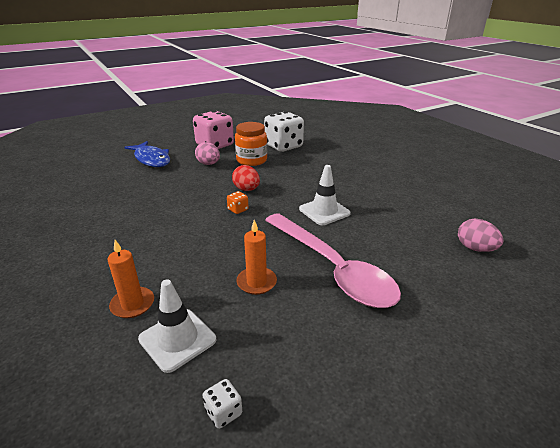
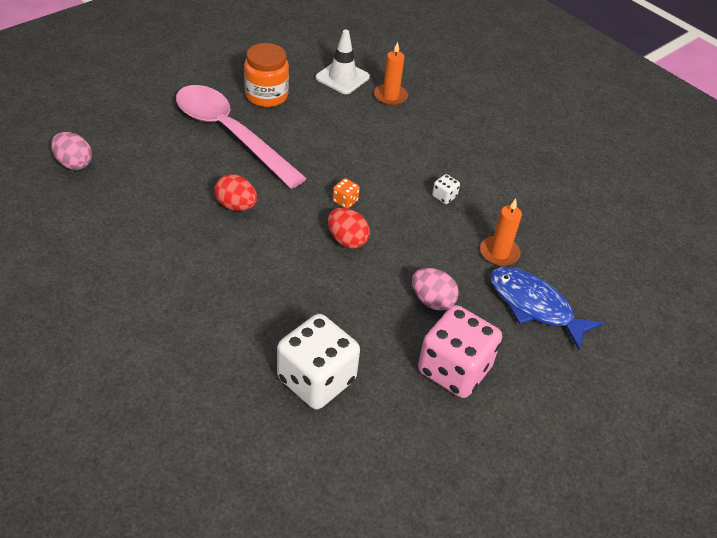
camera: 165 degrees right, 15 degrees up
white dice [202,379,242,429] -> white dice moved to [432,174,460,204]
orange jar [235,122,267,166] -> orange jar moved to [244,43,289,107]
orange candle [236,220,277,295] -> orange candle moved to [480,199,522,266]
white traffic cone [299,165,351,225] -> red egg [214,174,257,211]

